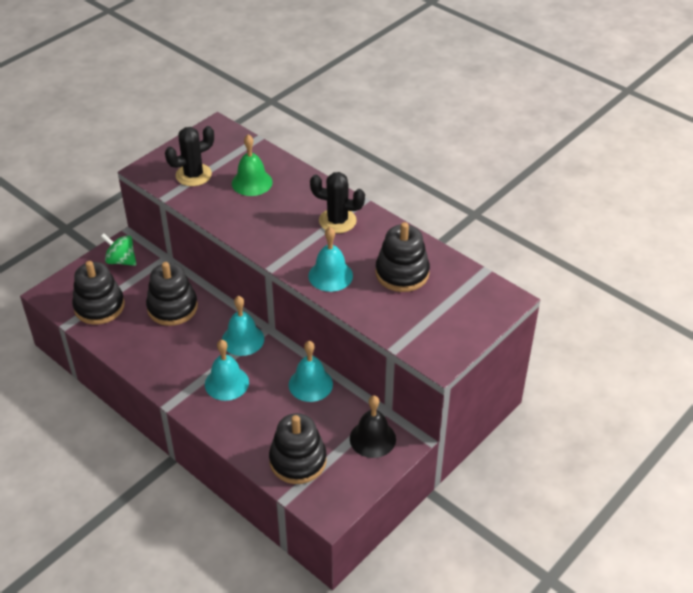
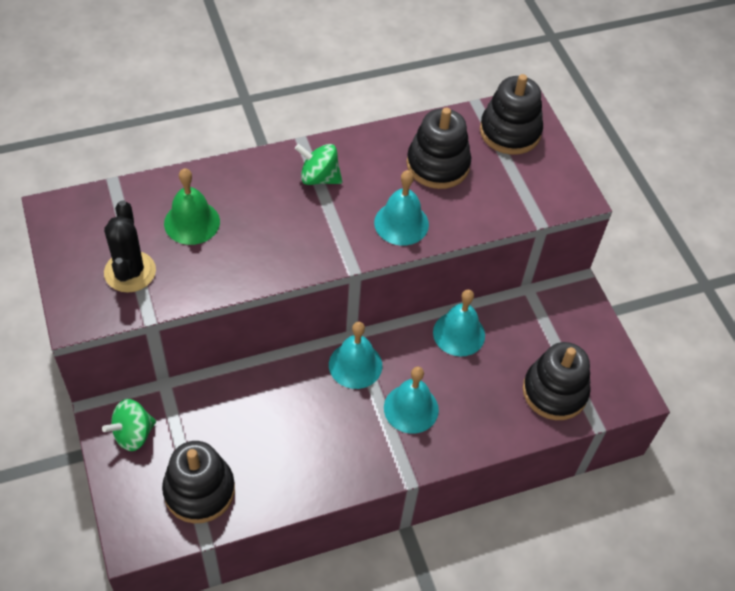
camera: 65 degrees left, 10 degrees up
black stacking toy [146,262,198,326] -> black stacking toy moved to [480,74,543,155]
black cactus [310,172,365,233] -> green spinning top [295,144,342,185]
black bell [350,396,396,458] -> none

